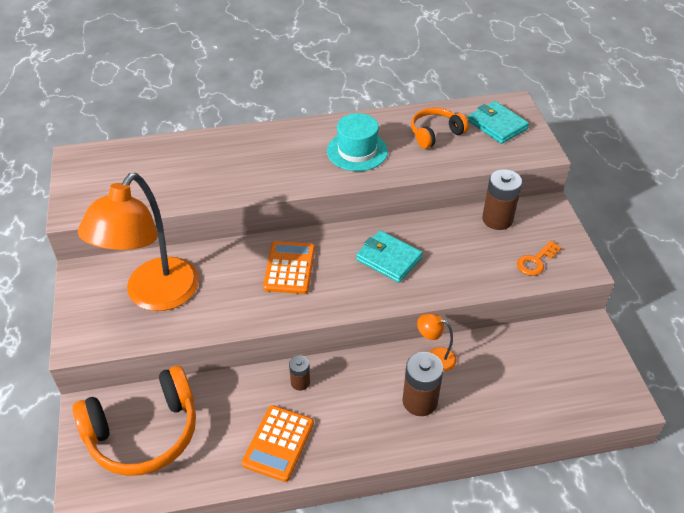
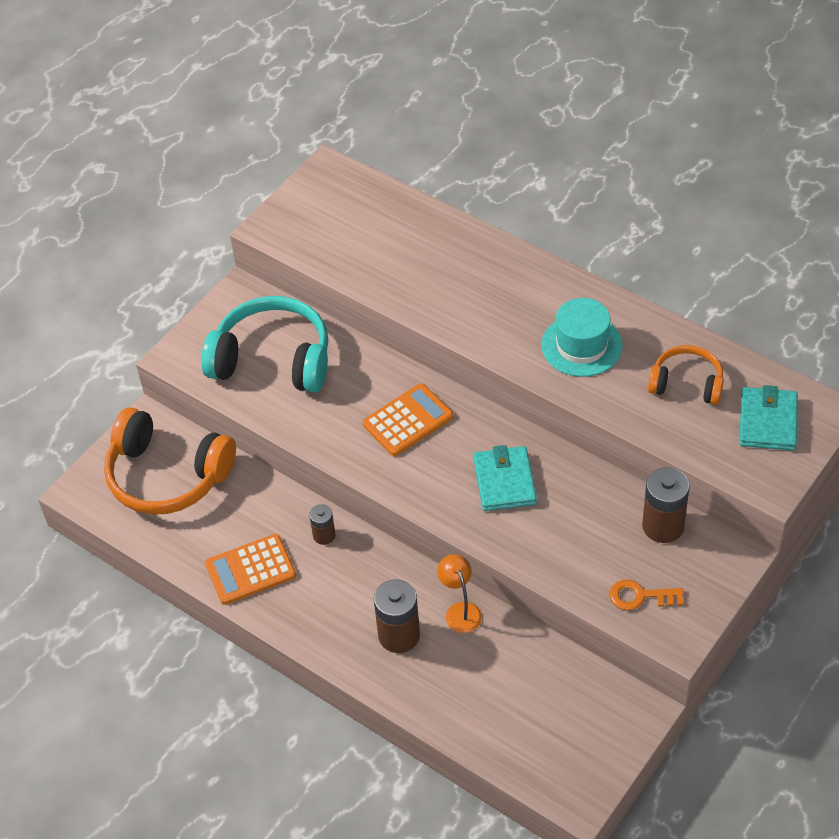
camera: 50 degrees right, 5 degrees up
orange lamp [78,173,199,311] -> turquoise headphones [201,296,328,393]

